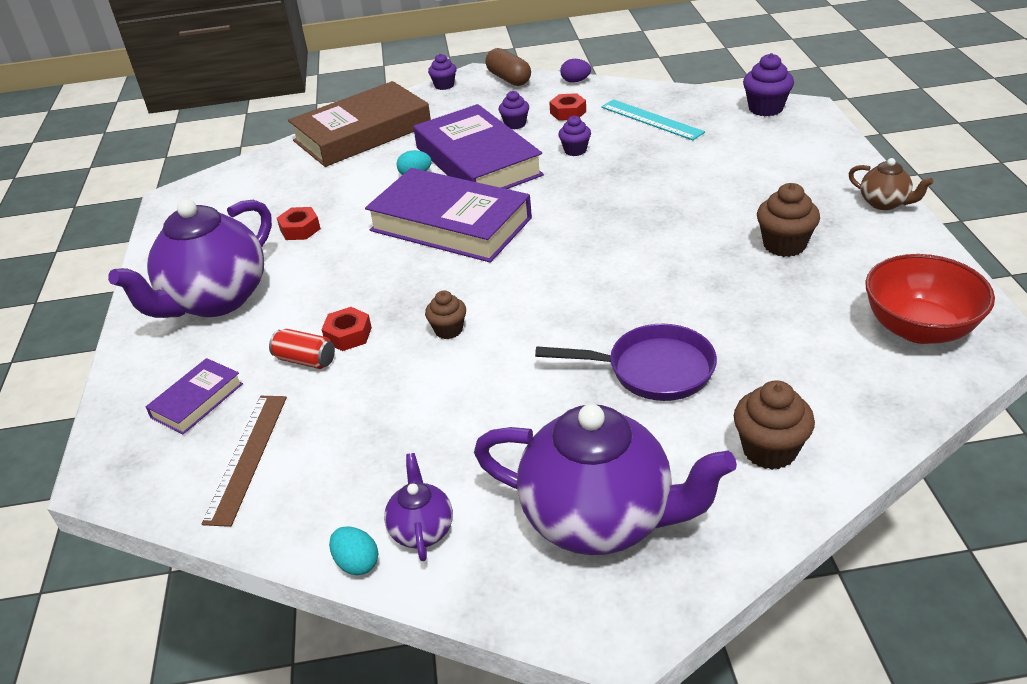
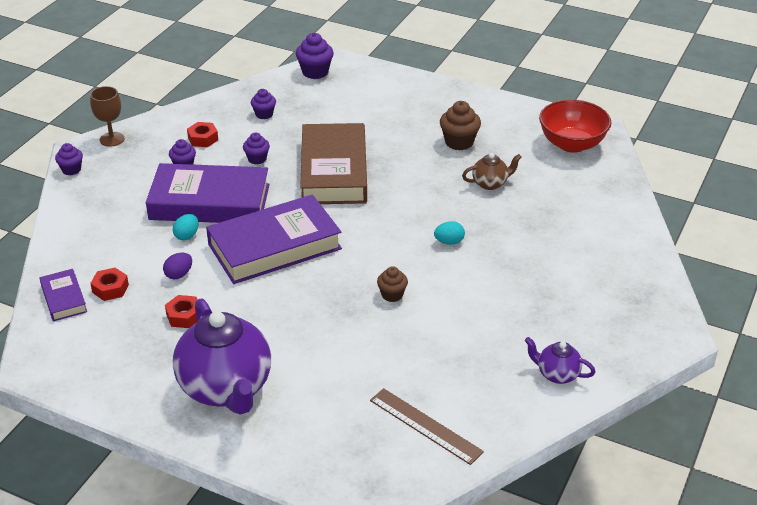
camera: 60 degrees left, 0 degrees up
purple book [146,358,243,434] -> purple book moved to [39,269,87,321]
red can [269,329,335,369] -> none
brown book [288,81,431,167] -> brown book moved to [300,123,367,204]
red nut [321,307,372,351] -> red nut moved to [90,268,129,301]
turquoise egg [329,526,378,575] -> turquoise egg moved to [434,221,465,245]
purple teapot [474,404,737,555] -> none
brown capsule [485,48,531,86] -> brown goblet [90,86,125,147]
purple pan [535,324,717,401] -> none
purple egg [560,59,591,83] -> purple egg moved to [163,253,192,279]
turquoise ruler [601,99,705,140] -> purple cupcake [251,89,276,119]
brown cupcake [734,380,815,470] -> none
brown teapot [848,158,934,210] -> brown teapot moved to [462,153,522,190]

